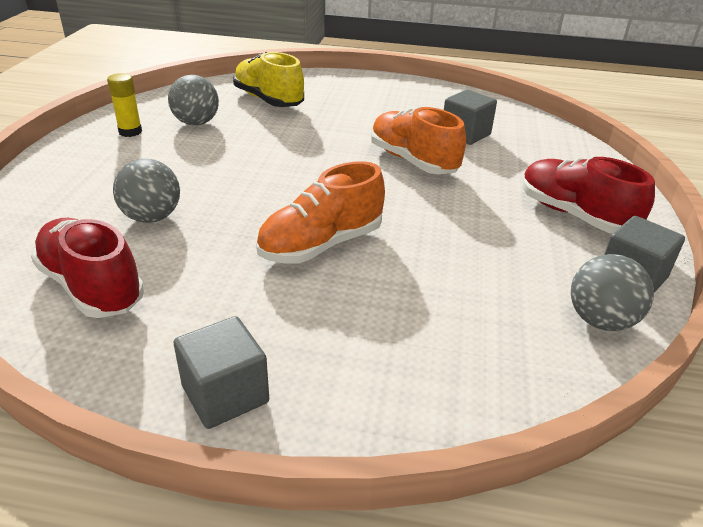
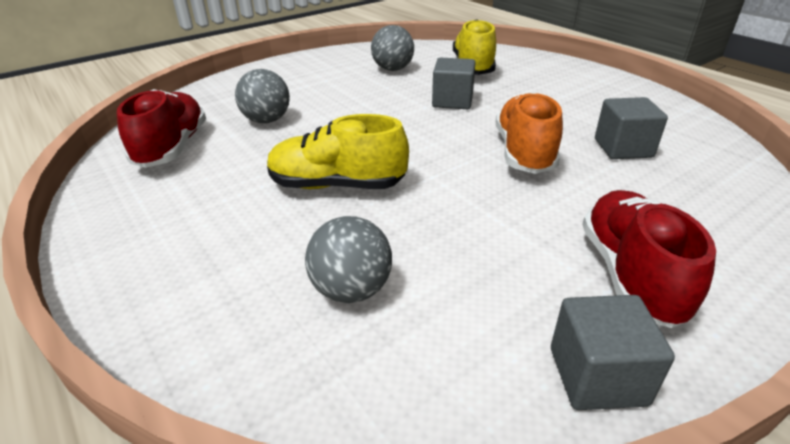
camera: 45 degrees right, 0 degrees up
yellow glue stick [107,73,142,137] -> none
grey cube [174,316,269,429] -> grey cube moved to [432,58,476,109]
orange shoe [256,161,385,263] -> yellow shoe [267,114,409,189]
grey ball [571,254,654,331] -> grey ball moved to [305,216,392,303]

